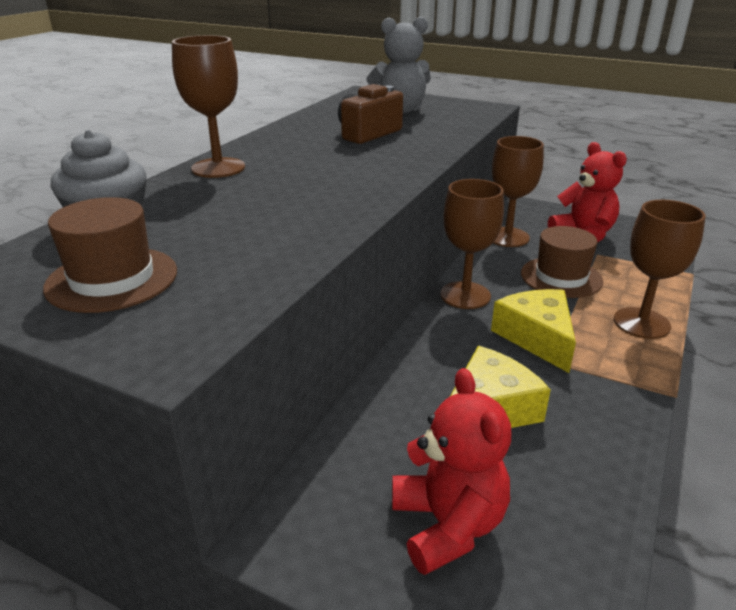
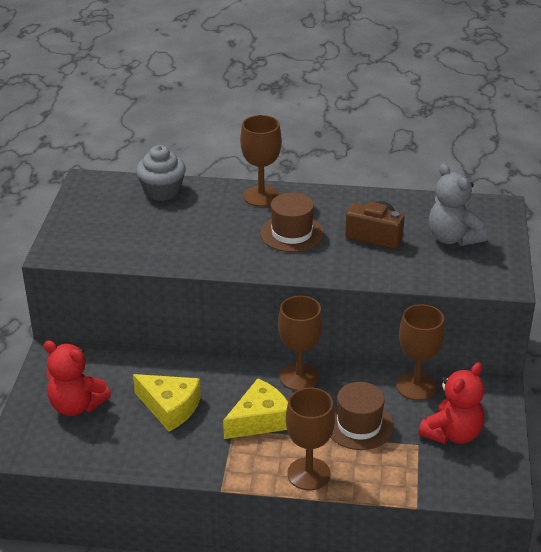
camera: 70 degrees right, 5 degrees up
brown hat [43,197,177,313] -> brown hat moved to [260,193,324,252]
red teddy bear [392,368,511,575] -> red teddy bear turned 60 degrees clockwise [44,340,111,416]

